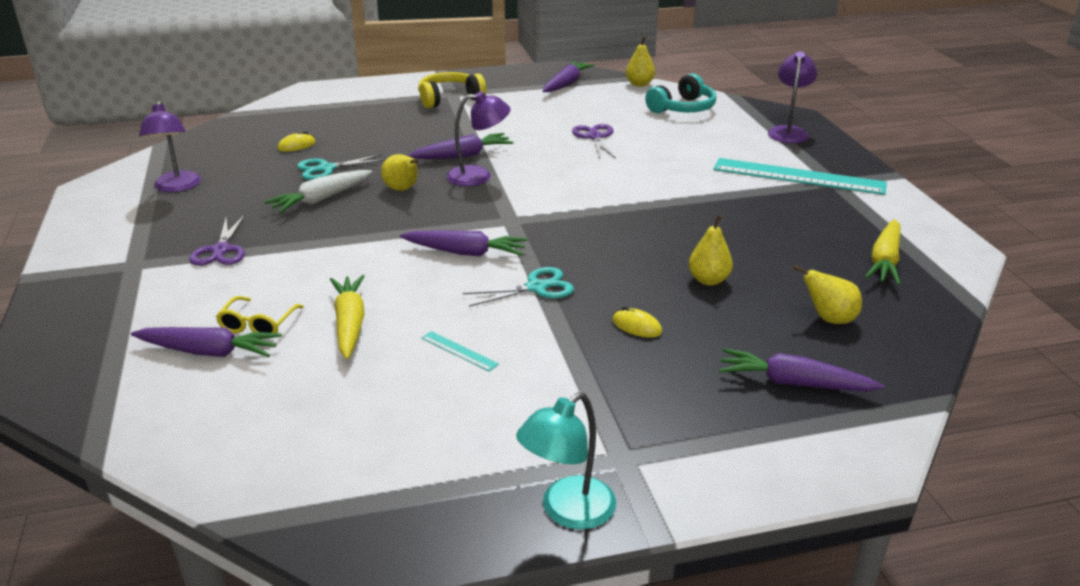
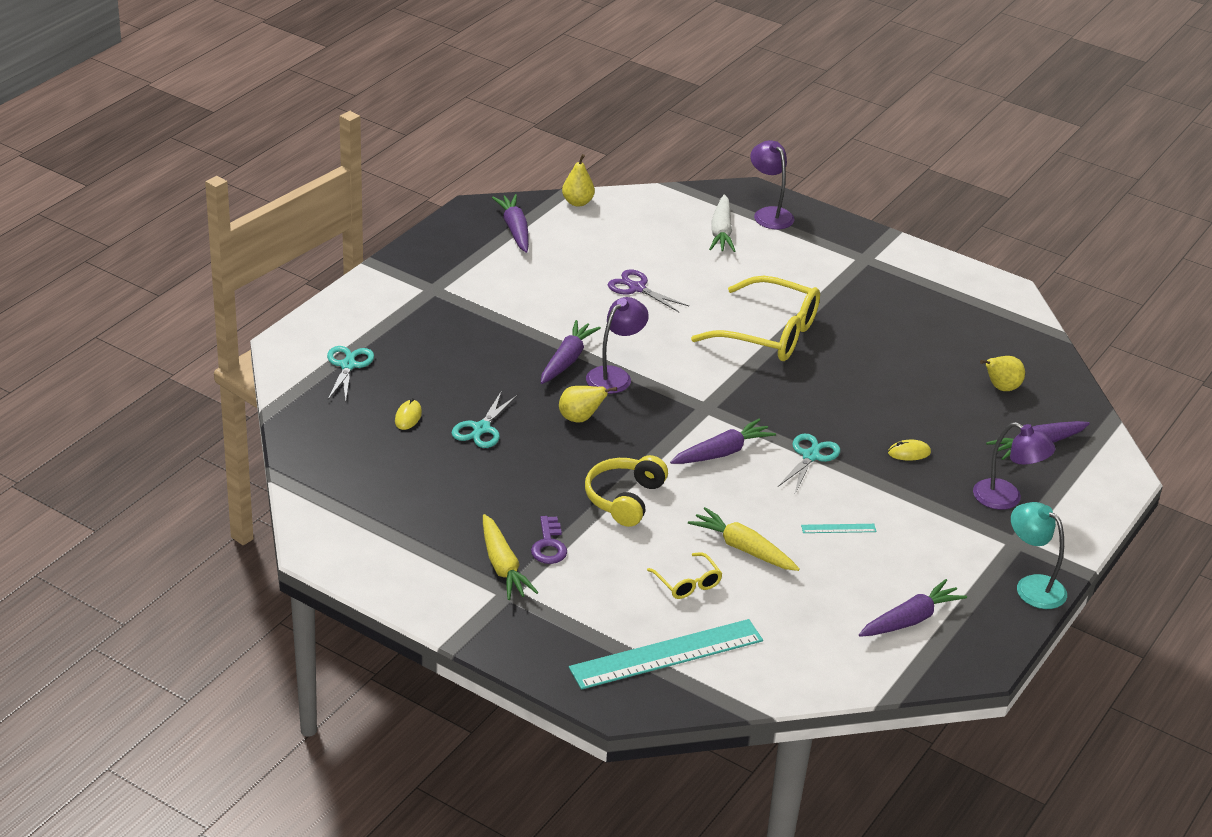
camera: 45 degrees left, 5 degrees up
purple carrot [131,327,282,357] -> purple carrot moved to [859,579,967,637]
purple lamp [139,101,201,192] -> purple lamp moved to [973,422,1055,510]
purple scissors [189,215,245,266] -> purple key [531,516,567,564]
white carrot [264,170,372,213] -> white carrot moved to [709,195,735,252]
yellow headphones [418,72,486,108] -> yellow headphones moved to [585,455,668,527]
turquoise lamp [516,392,616,530] -> turquoise lamp turned 135 degrees clockwise [1011,502,1067,609]
turquoise headphones [645,73,716,113] -> none
yellow pear [689,214,733,286] -> none
turquoise ruler [714,158,887,195] -> turquoise ruler moved to [569,619,763,690]
yellow carrot [865,219,900,285] -> yellow carrot moved to [483,514,539,600]
none -> turquoise scissors [327,346,374,401]
none -> yellow glasses [691,276,820,361]

